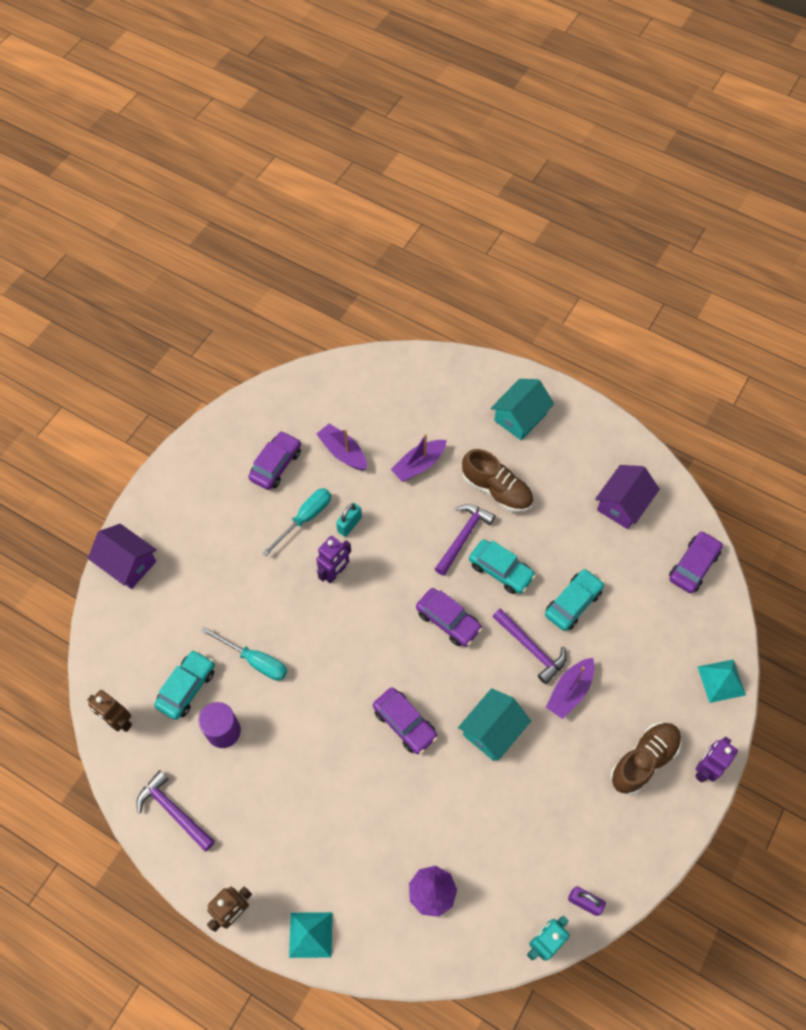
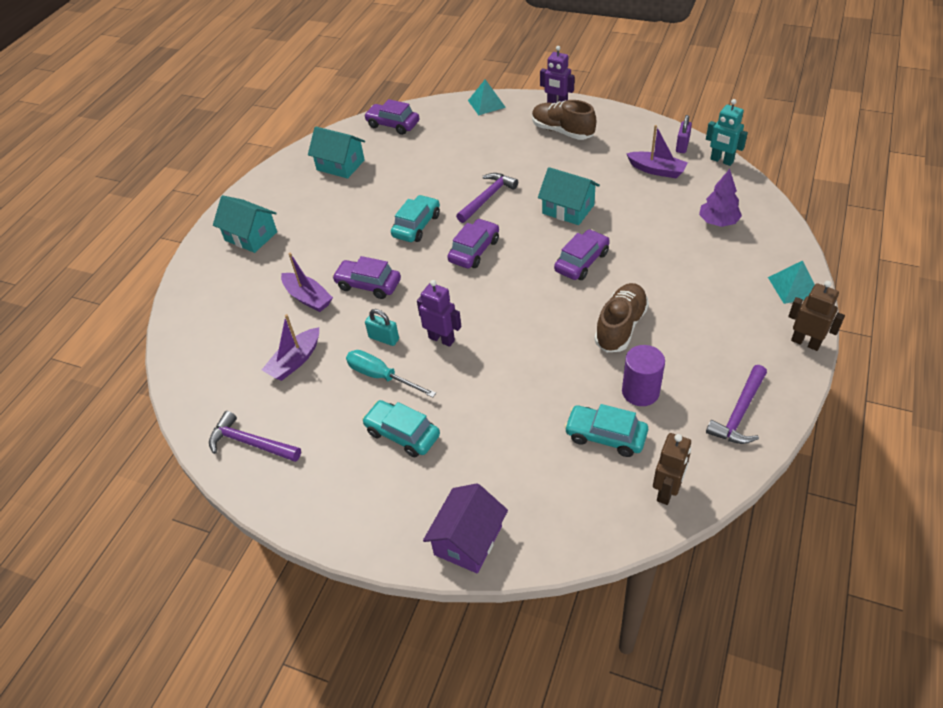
camera: 95 degrees left, 15 degrees down
turquoise screwdriver [201,627,287,681] -> none
purple car [248,431,301,490] -> purple car moved to [332,256,401,299]
purple hammer [435,504,495,576] -> purple hammer moved to [209,411,301,462]
brown shoe [462,449,533,513] -> brown shoe moved to [594,283,649,352]
turquoise car [545,569,604,631] -> turquoise car moved to [362,400,440,457]
purple boat [546,658,595,719] -> purple boat moved to [626,125,688,178]
purple house [595,465,660,529] -> turquoise house [308,127,365,179]

